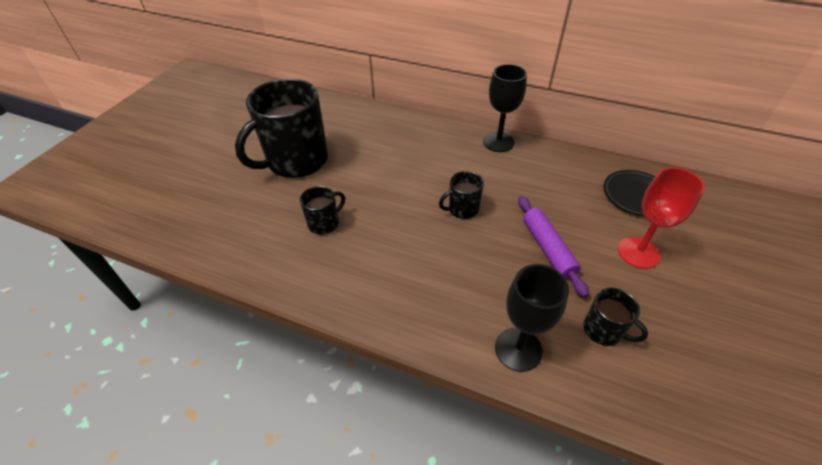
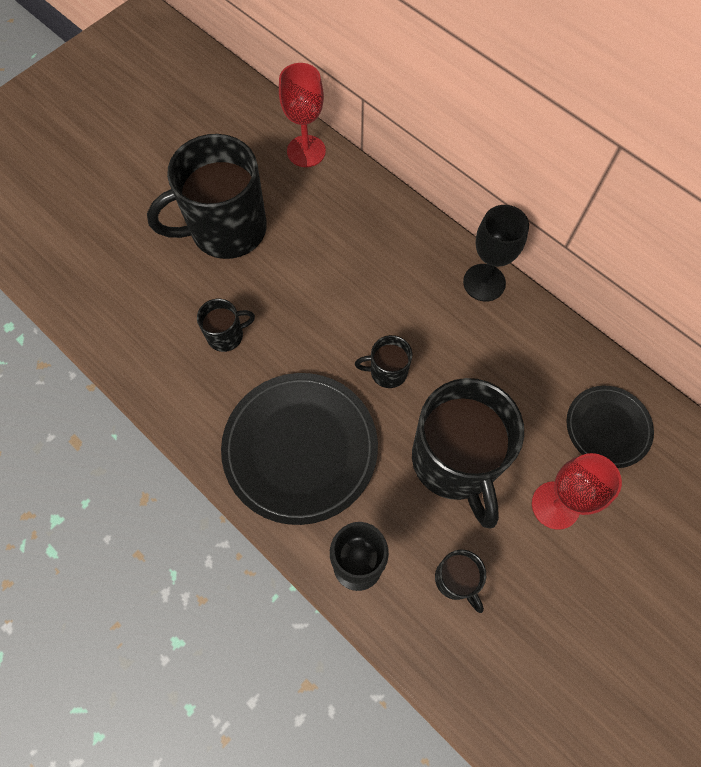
camera: 20 degrees right, 20 degrees up
purple rolling pin [518,196,589,297] -> black mug [412,378,524,529]
none -> black plate [221,373,378,525]
none -> red goblet [279,63,326,167]

